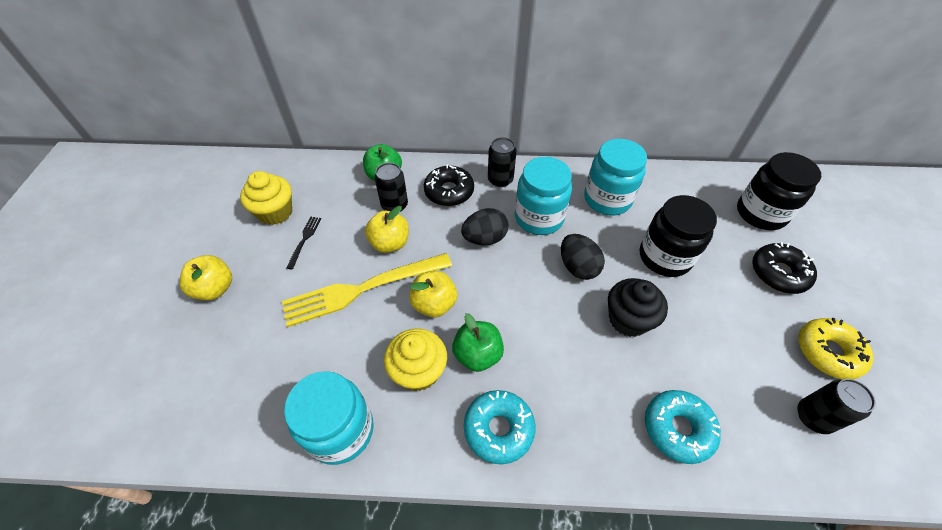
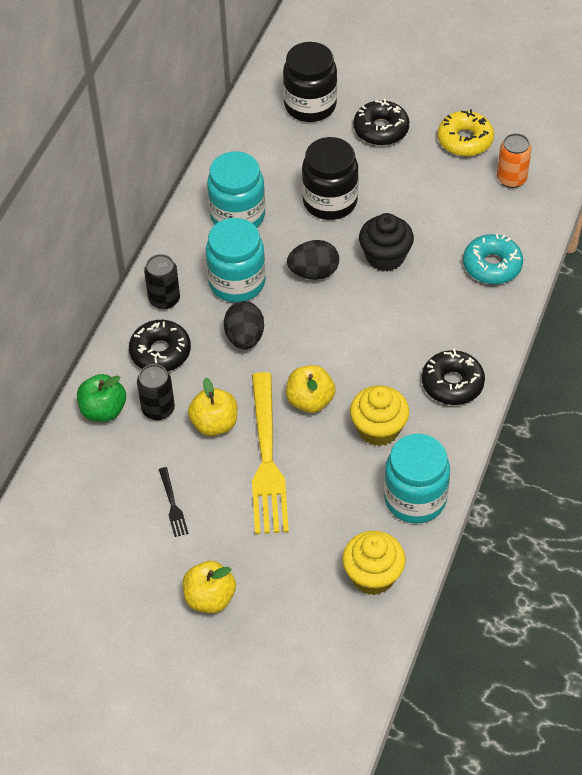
camera: 70 degrees left, 0 degrees up
yellow cupcake [240,171,292,225] -> yellow cupcake moved to [342,531,405,595]
black fork [286,216,321,270] -> black fork turned 135 degrees counterclockwise [159,467,188,537]
green apple [452,313,504,372] -> none
turquoise donut [464,390,535,464] -> black donut [422,349,485,405]
black can [797,379,876,434] -> orange can [497,133,531,188]

